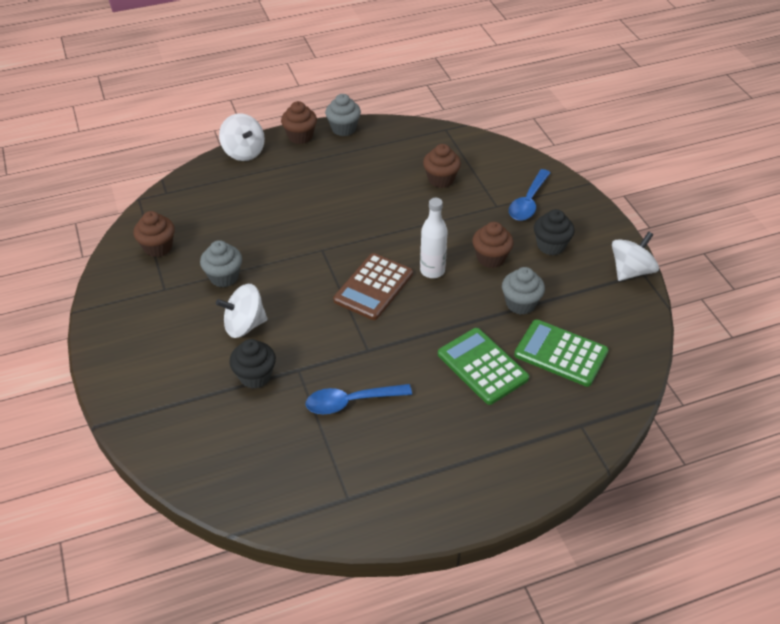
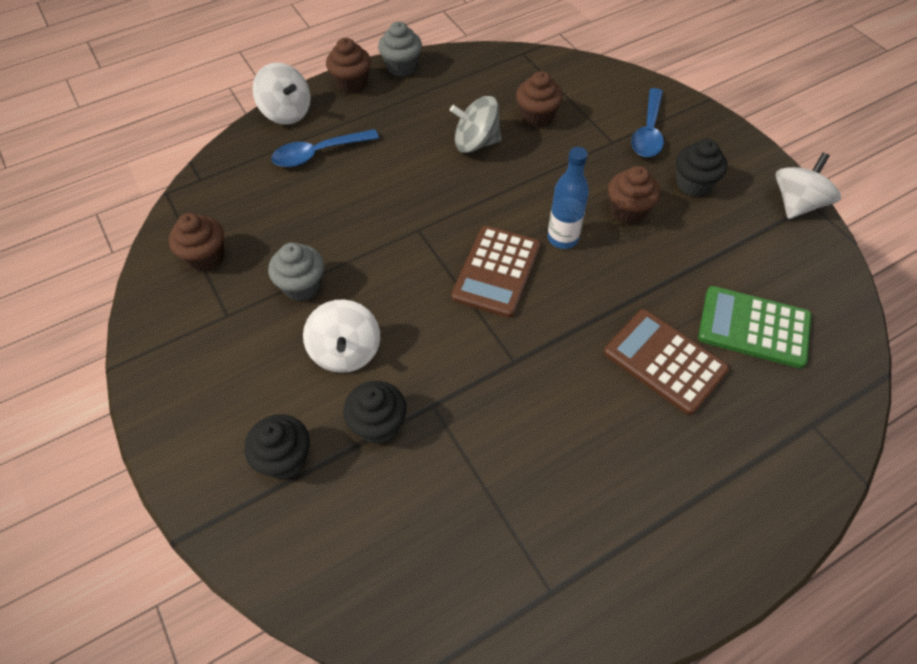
camera: 10 degrees left, 10 degrees up
white spinning top [216,284,268,338] -> white spinning top turned 75 degrees counterclockwise [303,300,380,373]
blue spoon [306,384,412,414] -> blue spoon moved to [271,129,379,167]
white bottle [420,198,448,278] -> blue bottle [548,147,589,249]
green calculator [438,328,529,405] -> brown calculator [604,309,729,415]
grey cupcake [502,267,545,315] -> none
none -> black cupcake [244,414,310,479]
none -> grey spinning top [450,96,502,153]

